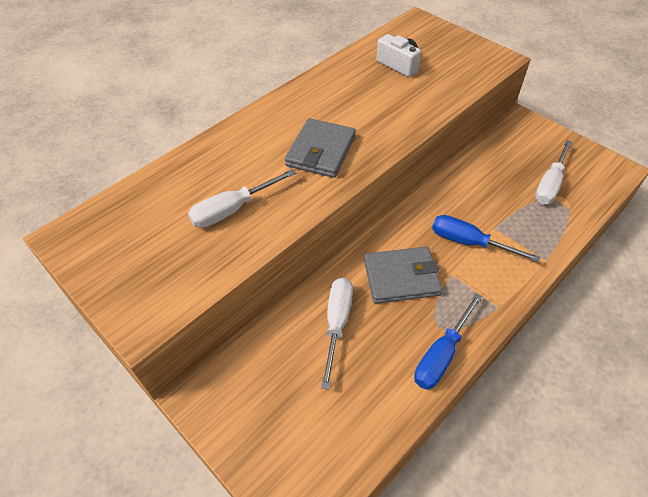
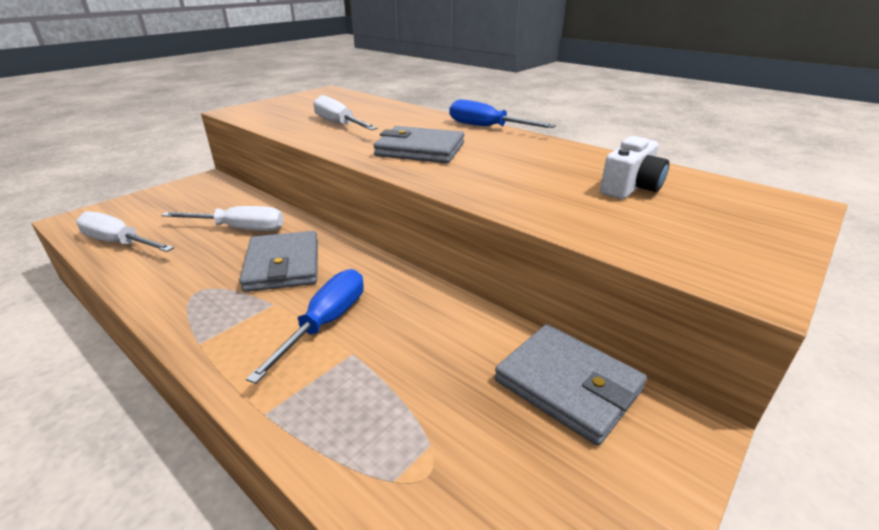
camera: 85 degrees right, 20 degrees down
blue screwdriver [414,293,483,390] -> blue screwdriver moved to [449,99,556,128]
white screwdriver [535,140,572,204] -> white screwdriver moved to [76,211,174,252]
none -> grey wallet [495,324,647,446]

